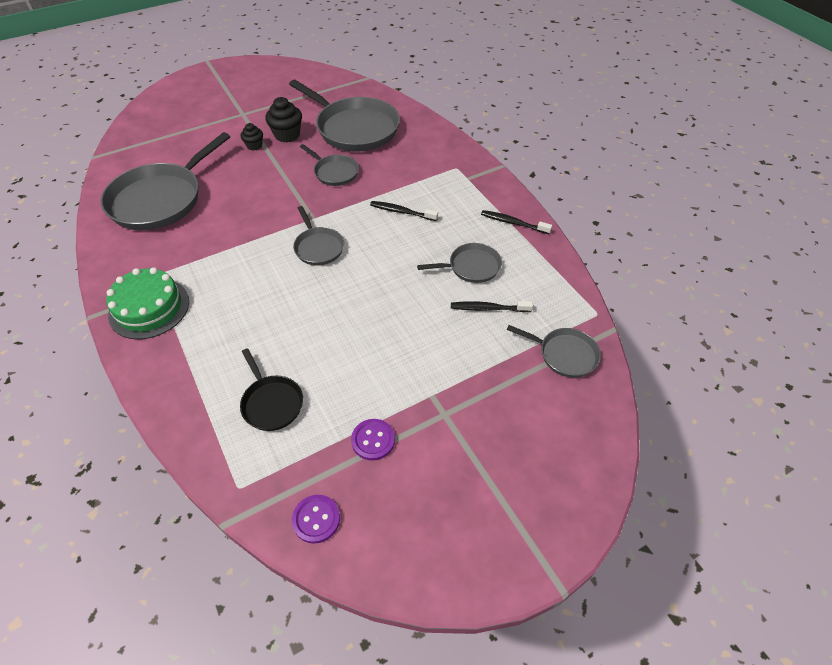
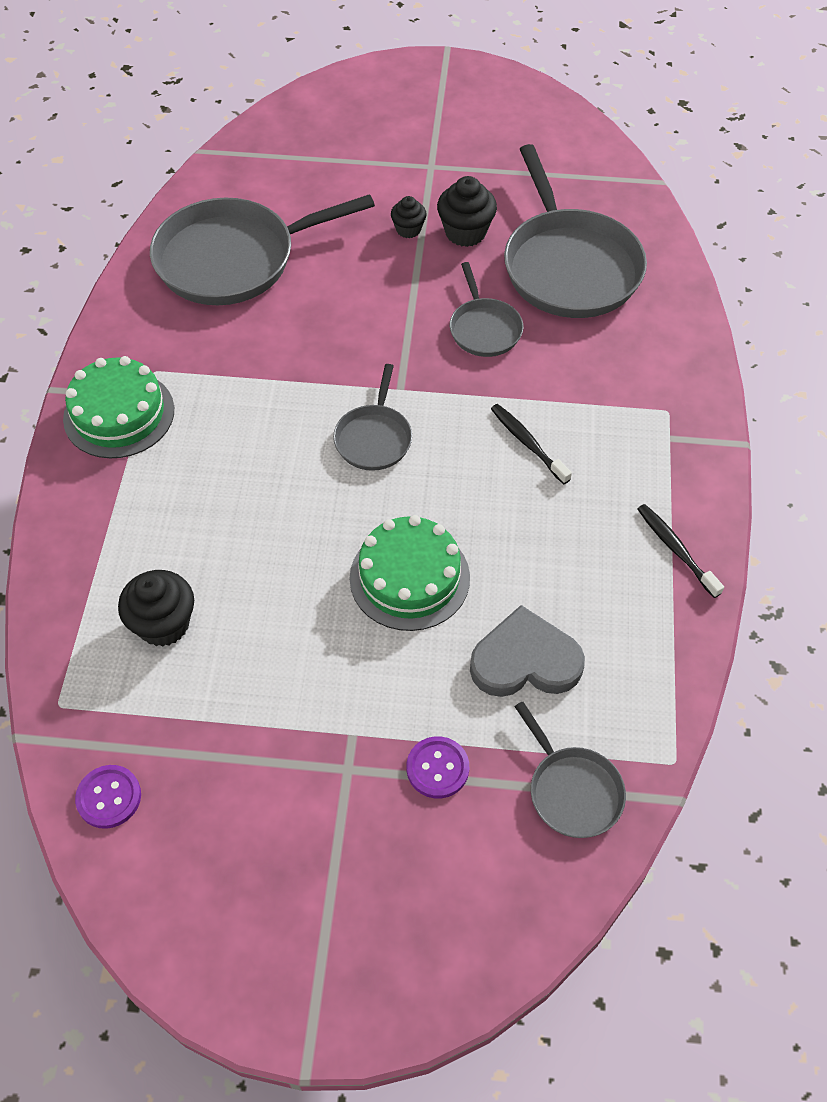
camera: 35 degrees right, 5 degrees up
black pan [240,348,303,431] -> black cupcake [118,570,194,647]
purple button [351,419,395,461] -> purple button moved to [407,736,469,798]
grey pan [417,243,502,283] -> none
black toothbrush [451,301,533,312] -> grey heart [470,605,585,697]
none -> green cake [350,515,470,631]

